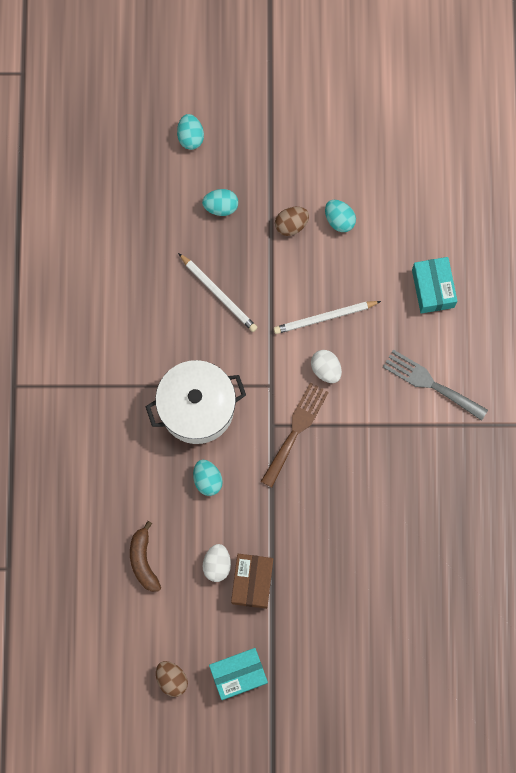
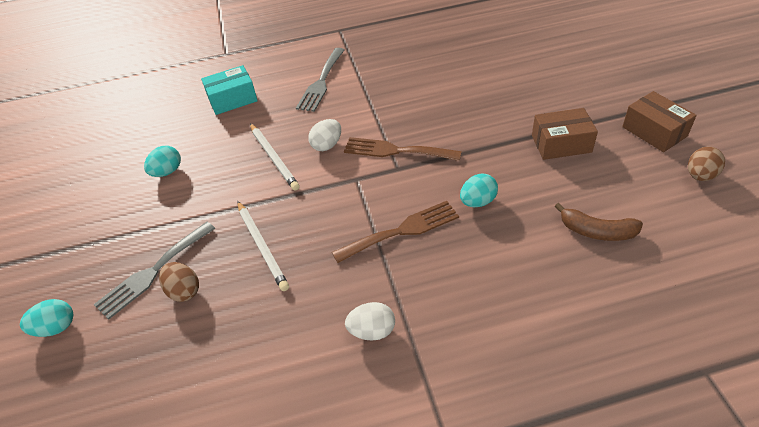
camera: 100 degrees left, 30 degrees down
brown banana [130,521,161,592] -> brown banana turned 45 degrees clockwise [555,203,643,241]
white pot [145,360,246,444] -> brown fork [332,201,459,263]
white pencil [178,253,258,332] -> white pencil turned 120 degrees clockwise [237,201,289,291]
turquoise egg [202,189,238,216] -> grey fork [93,222,215,320]
white egg [203,544,231,582] -> white egg moved to [345,302,395,341]
turquoise box [209,648,268,700] -> brown box [622,91,697,152]
brown egg [275,207,309,236] -> brown egg moved to [159,262,199,302]

